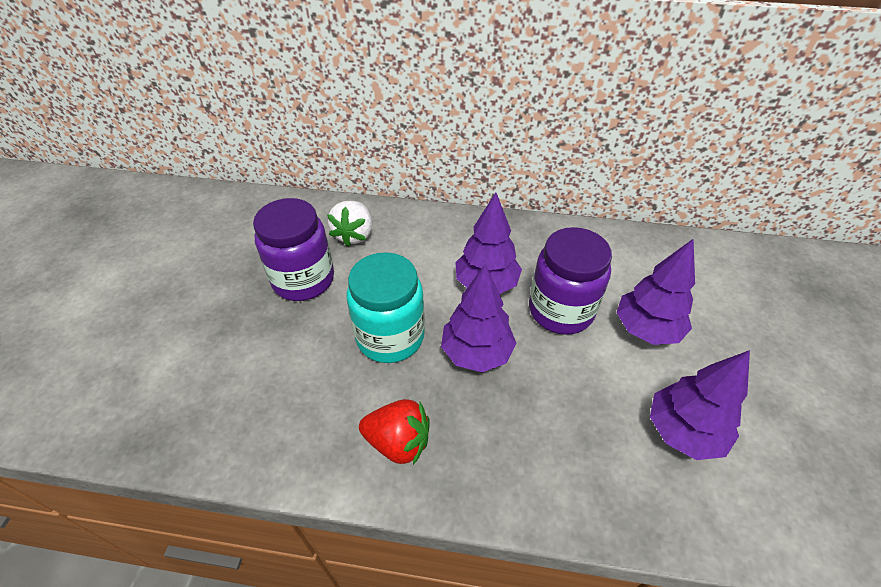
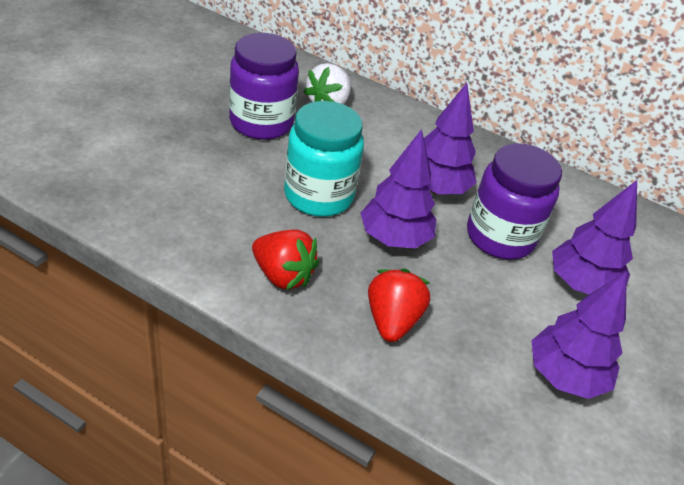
camera: 15 degrees right, 5 degrees down
none -> red strawberry [368,269,430,342]

